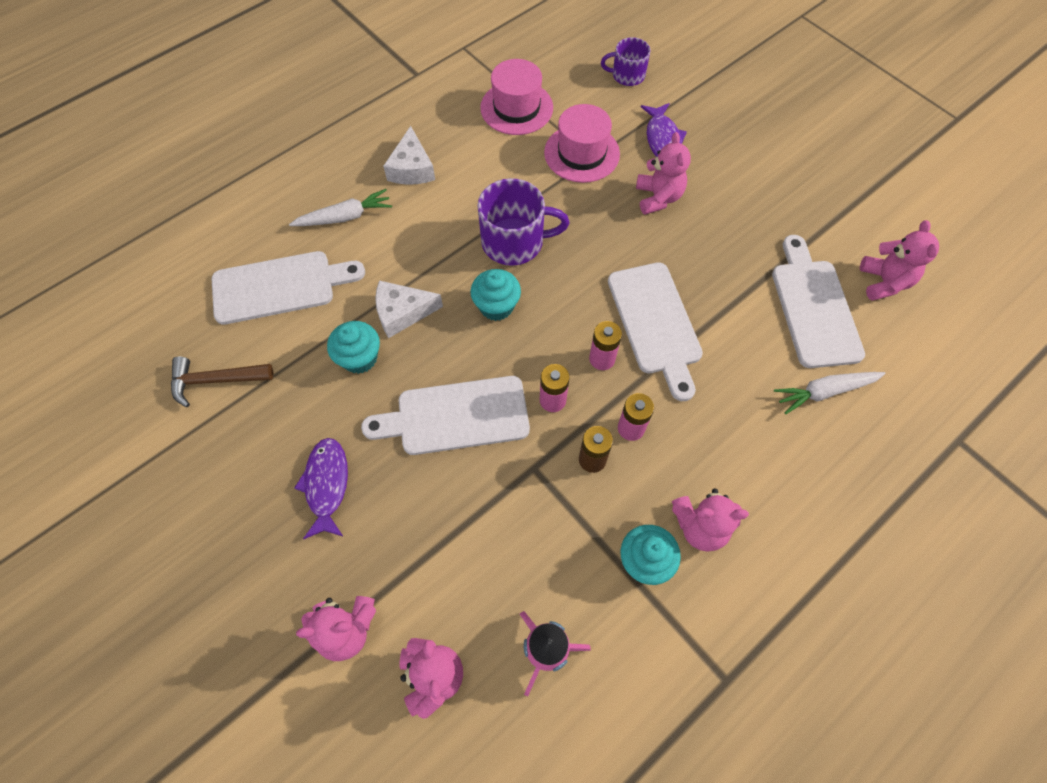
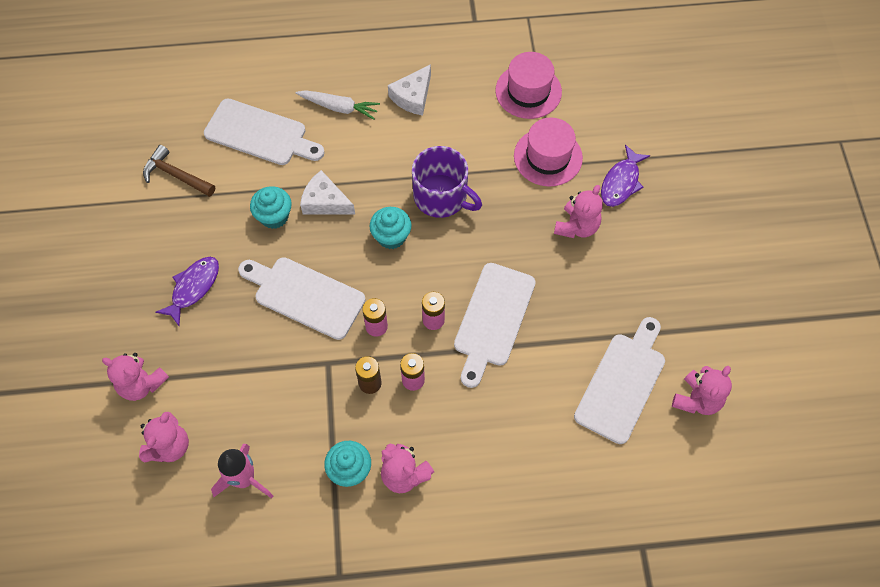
camera: 35 degrees right, 0 degrees up
purple mug [601,37,650,86] -> none
white carrot [774,372,886,414] -> none

